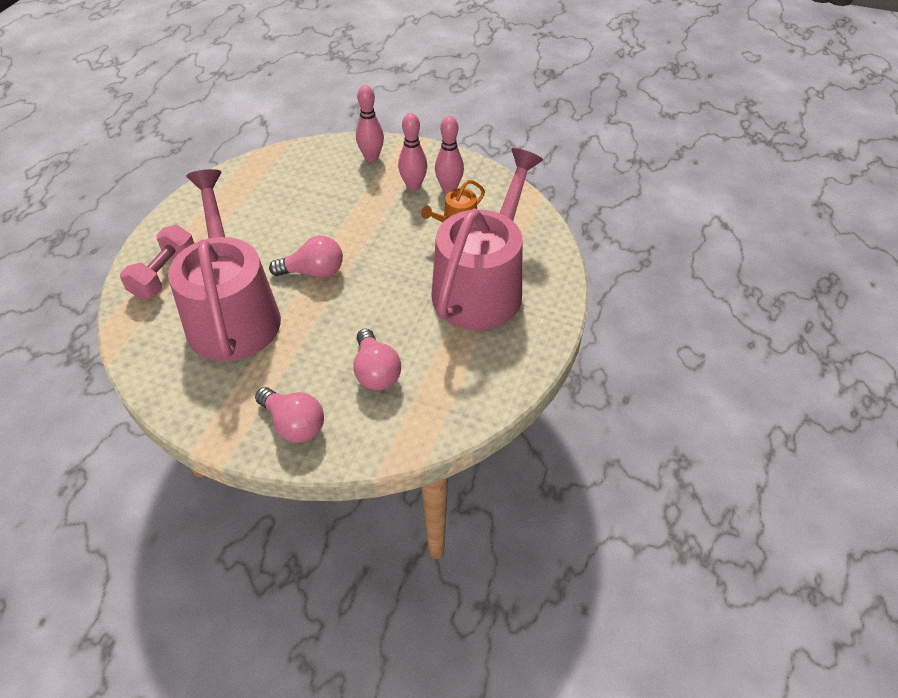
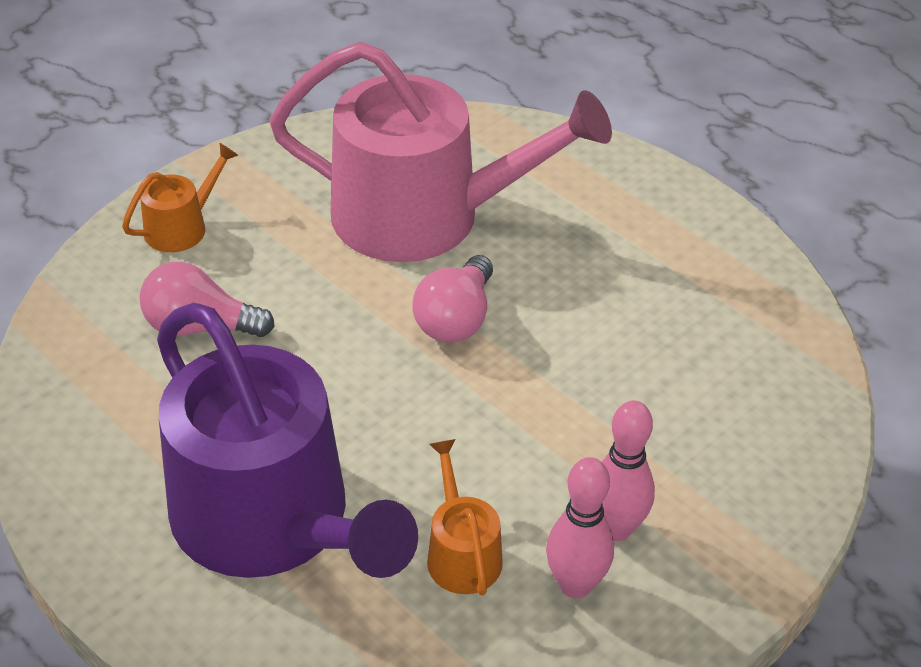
camera: 115 degrees right, 5 degrees down
pink dumbbell [120,225,194,299] -> none
pink light bulb [255,387,324,443] -> orange watering can [122,143,238,252]
pink bowling pin [356,85,384,162] -> none
pink watering can [431,148,543,330] -> purple watering can [157,303,418,578]

